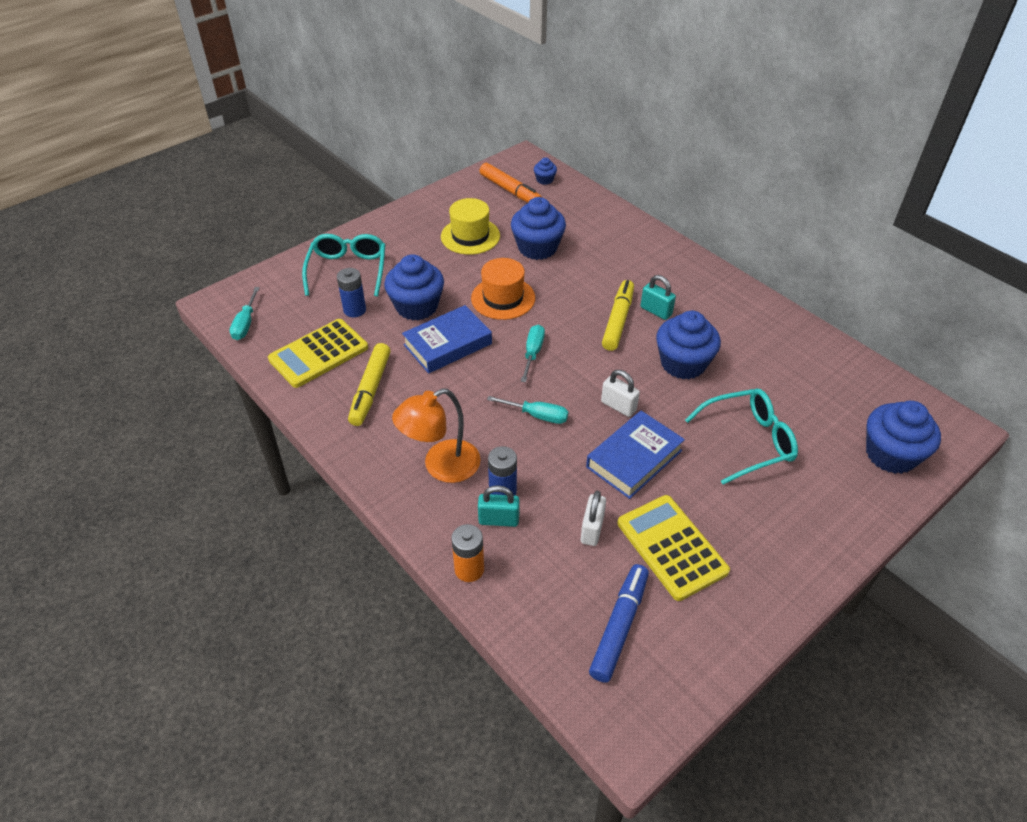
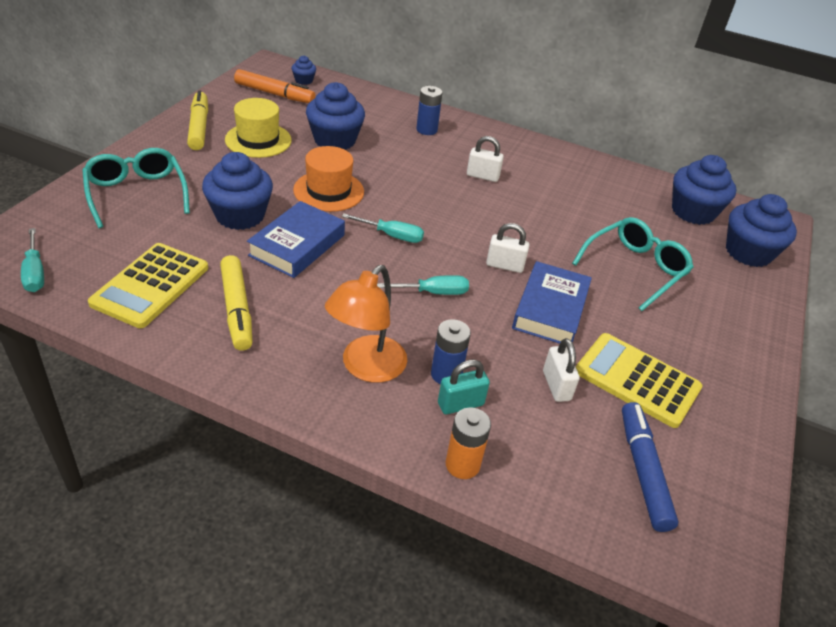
camera: 30 degrees left, 5 degrees down
blue battery [337,268,366,317] -> blue battery moved to [416,86,442,135]
turquoise screwdriver [521,325,545,382] -> turquoise screwdriver turned 120 degrees clockwise [342,213,424,243]
yellow marker [602,280,634,351] -> yellow marker moved to [187,90,208,150]
turquoise padlock [641,275,676,320] -> white padlock [467,136,504,182]
blue cupcake [656,311,721,379] -> blue cupcake moved to [672,155,736,225]

